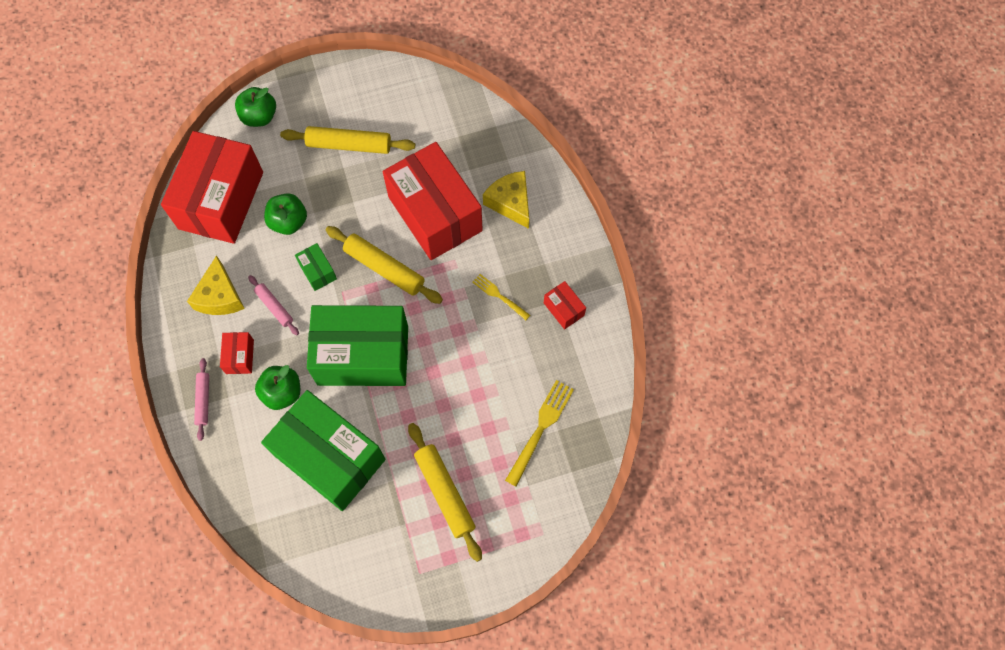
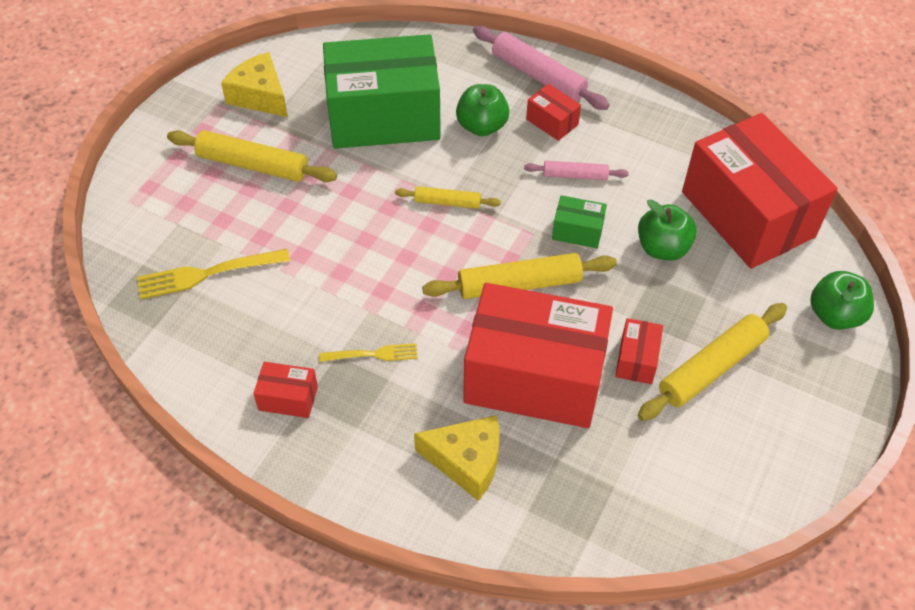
camera: 135 degrees right, 15 degrees down
yellow cheese [187,255,245,315] -> yellow cheese moved to [221,52,288,117]
pink rolling pin [194,358,209,441] -> pink rolling pin [473,26,610,110], size x1.75
green box [307,305,408,386] -> yellow rolling pin [395,186,501,209]
yellow fork [505,380,574,486] -> yellow fork turned 90 degrees clockwise [137,249,290,299]
none -> red box [615,318,663,384]

